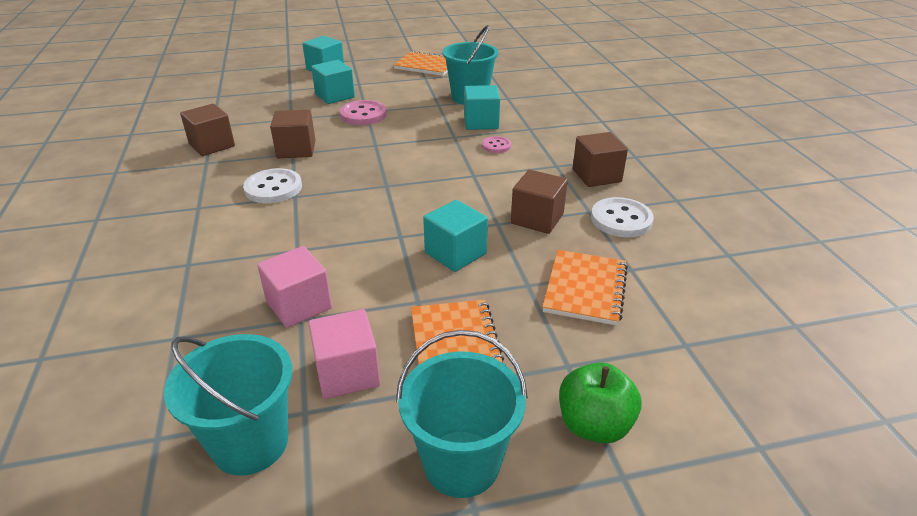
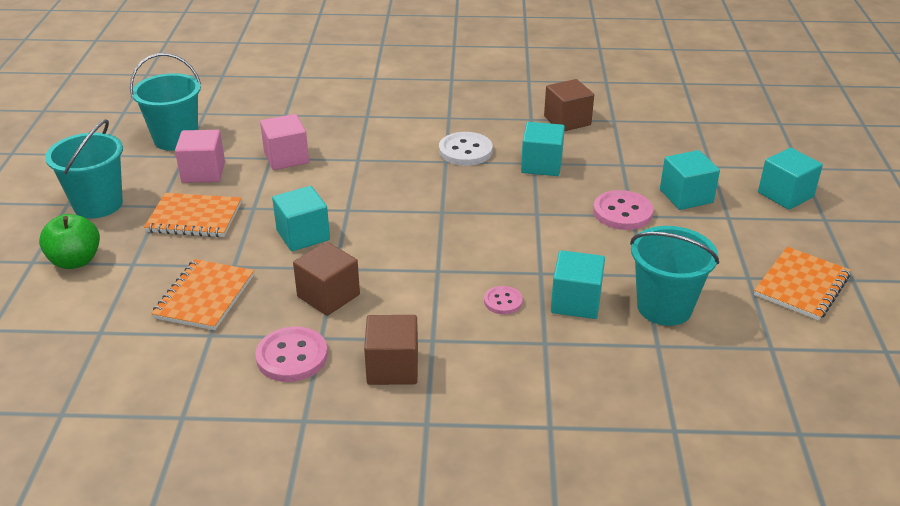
camera: 105 degrees right, 0 degrees up
brown cube [270,109,315,158] -> turquoise cube [521,122,565,176]
orange notebook [542,250,628,326] -> orange notebook turned 75 degrees clockwise [151,259,254,330]
white button [591,197,654,237] -> pink button [255,327,328,382]

